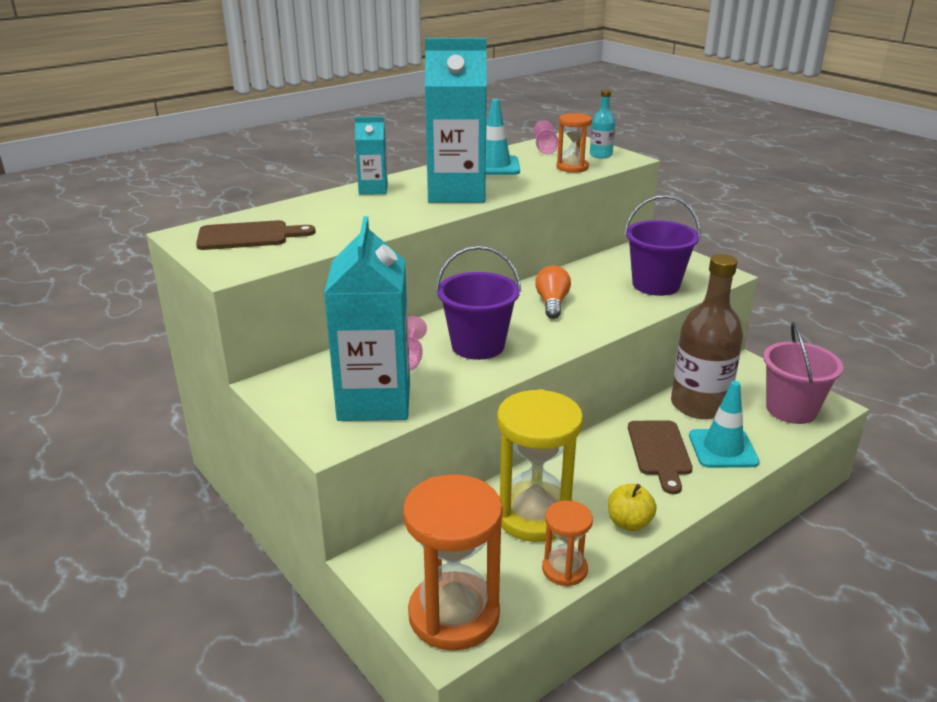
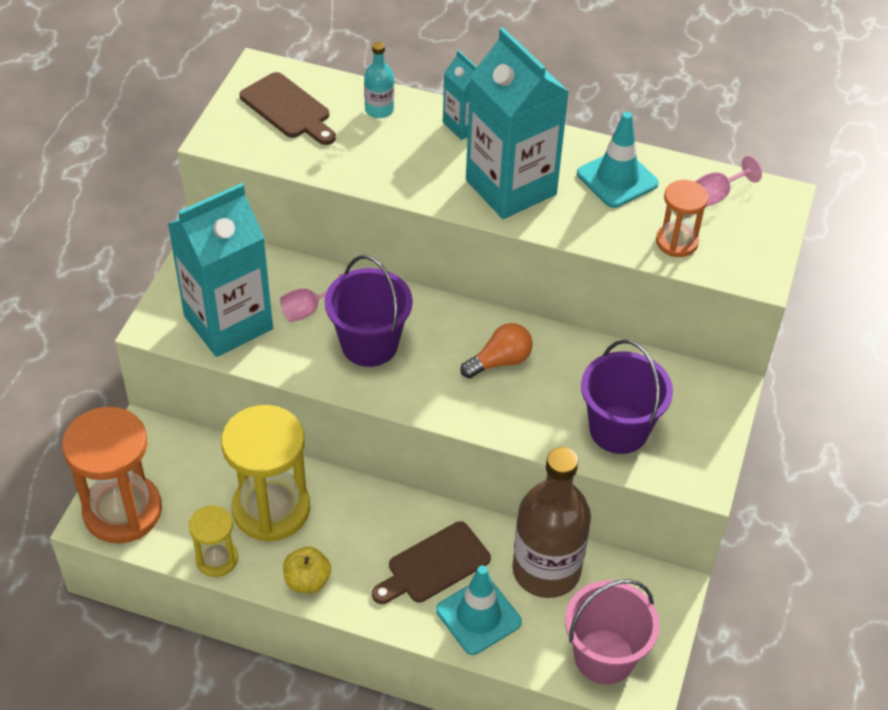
camera: 55 degrees right, 20 degrees up
orange hourglass [542,500,593,586] -> yellow hourglass [189,505,238,577]
turquoise bottle [590,89,615,158] -> turquoise bottle moved to [364,42,394,118]

